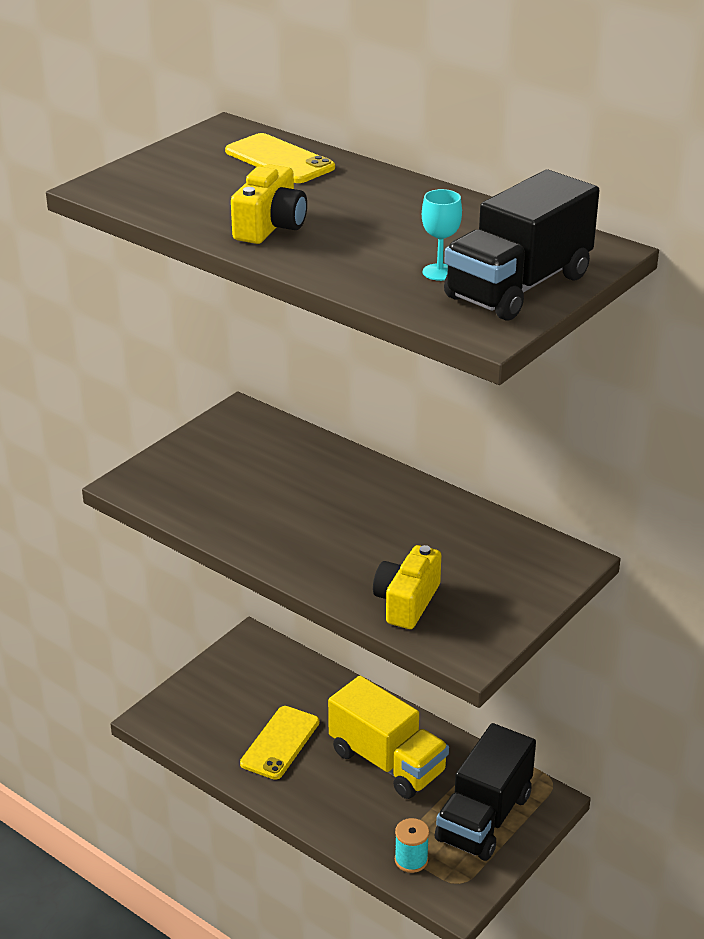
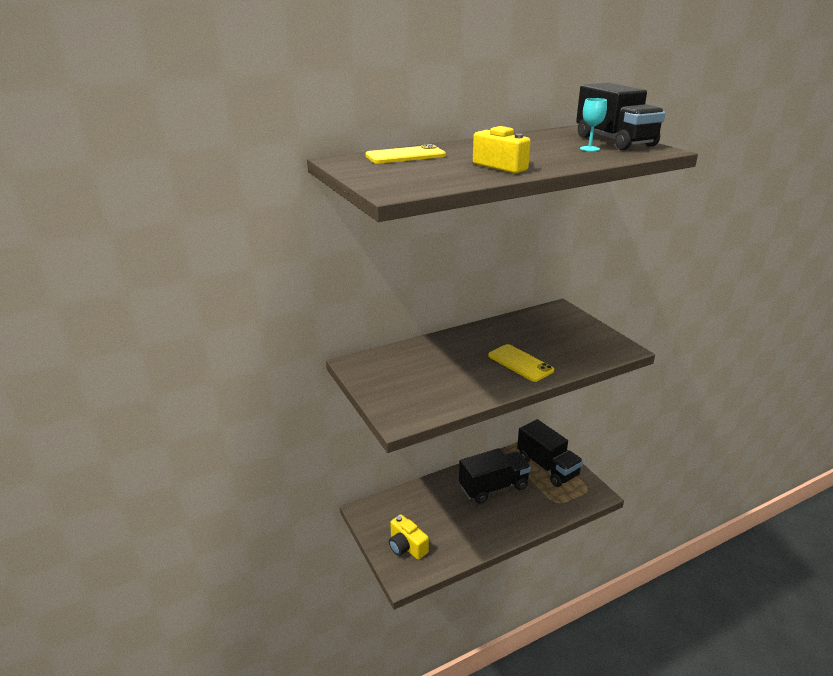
camera: 65 degrees left, 5 degrees down
yellow phone [240,706,319,780] -> yellow phone moved to [488,344,554,382]
yellow truck [328,676,449,799] -> black truck [459,448,531,504]
yellow camera [373,545,441,629] -> yellow camera moved to [389,514,429,560]
turquoise spool [395,818,429,873] -> none

